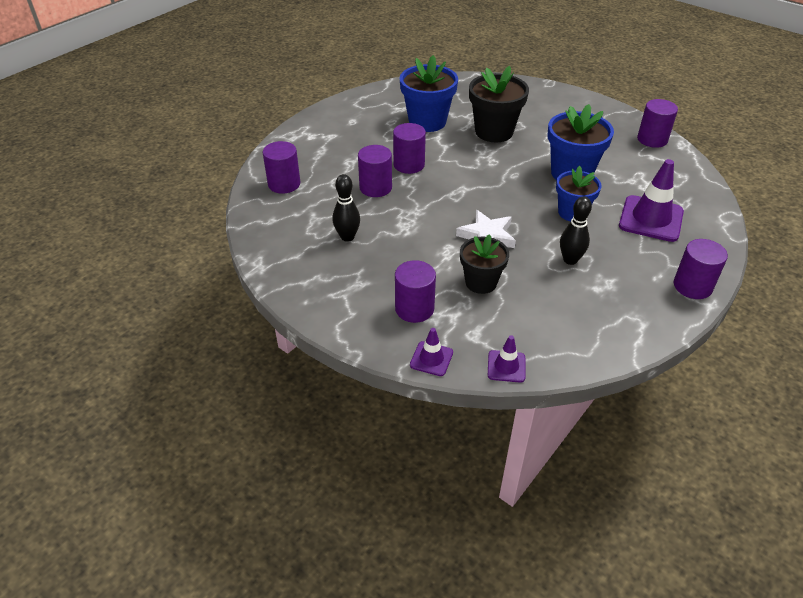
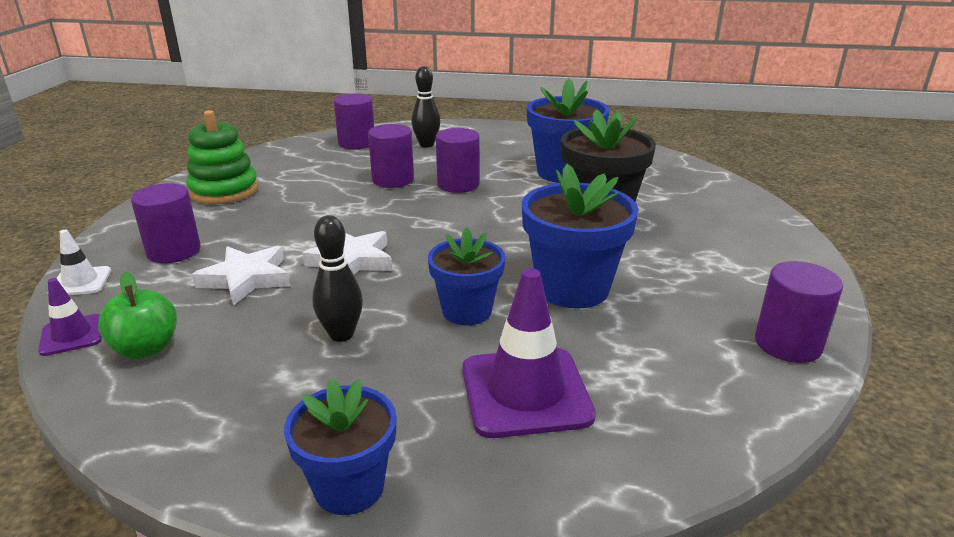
camera: 60 degrees right, 15 degrees down
black bowling pin [332,174,360,242] -> black bowling pin moved to [411,66,440,147]
purple traffic cone [410,328,453,376] -> white traffic cone [56,230,111,295]
black flower pot [460,234,509,294] -> white star [192,246,290,306]
purple cylinder [674,239,728,299] -> blue flower pot [284,379,397,515]
none -> green apple [98,272,177,359]
none -> green stacking toy [186,110,258,204]

